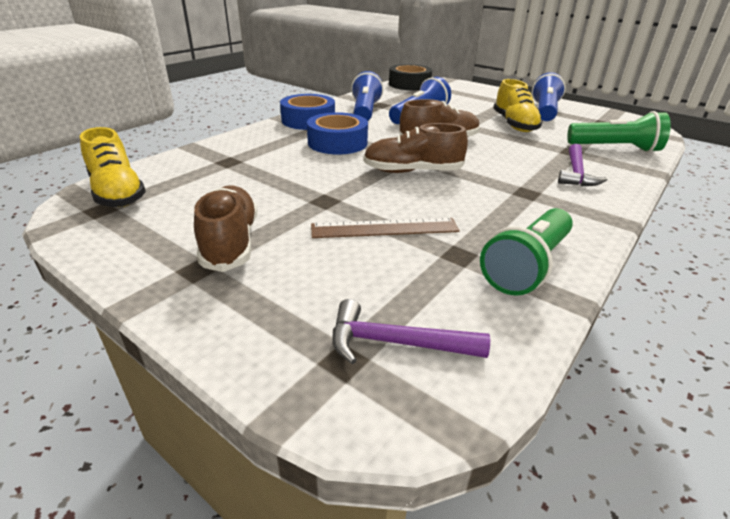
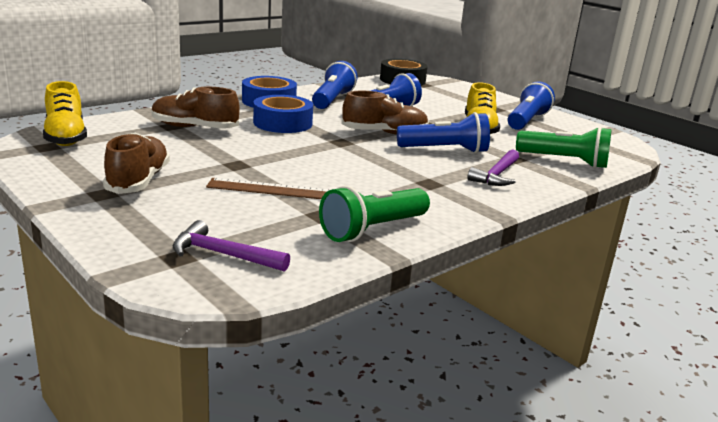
camera: 10 degrees right, 10 degrees down
brown shoe [363,123,468,173] -> brown shoe moved to [151,87,240,129]
none -> blue flashlight [397,112,490,153]

